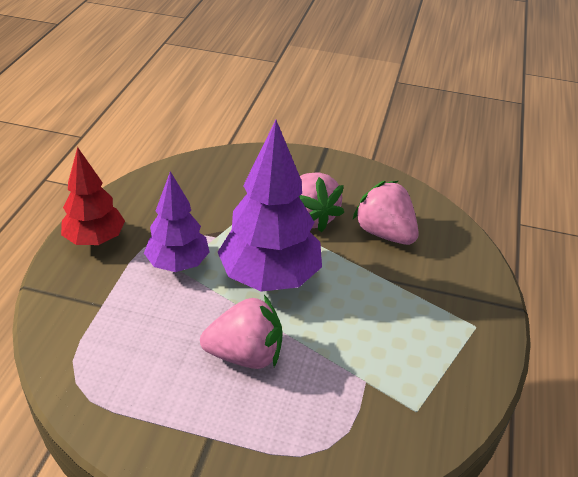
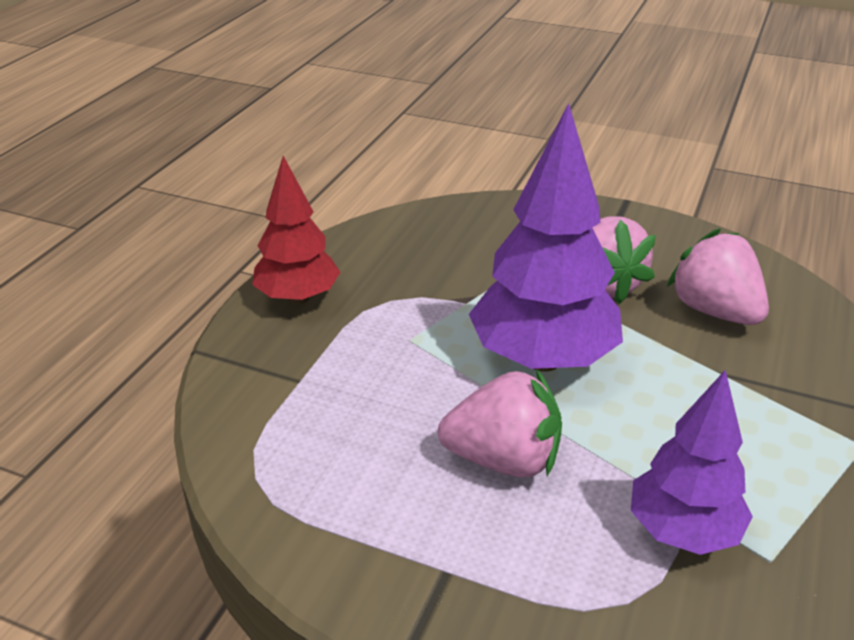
camera: 10 degrees right, 5 degrees down
purple tree [144,171,209,272] -> purple tree moved to [631,370,753,555]

